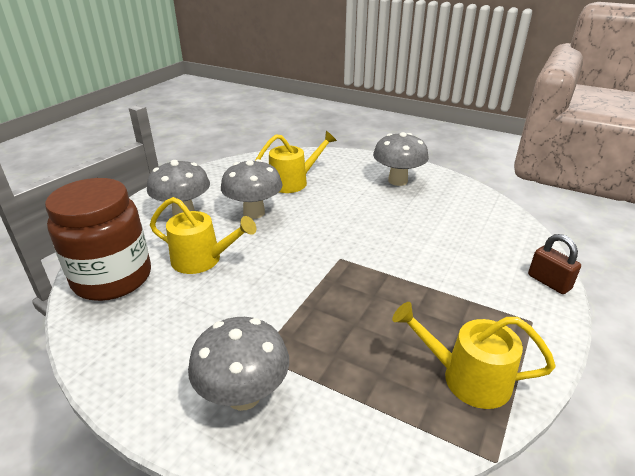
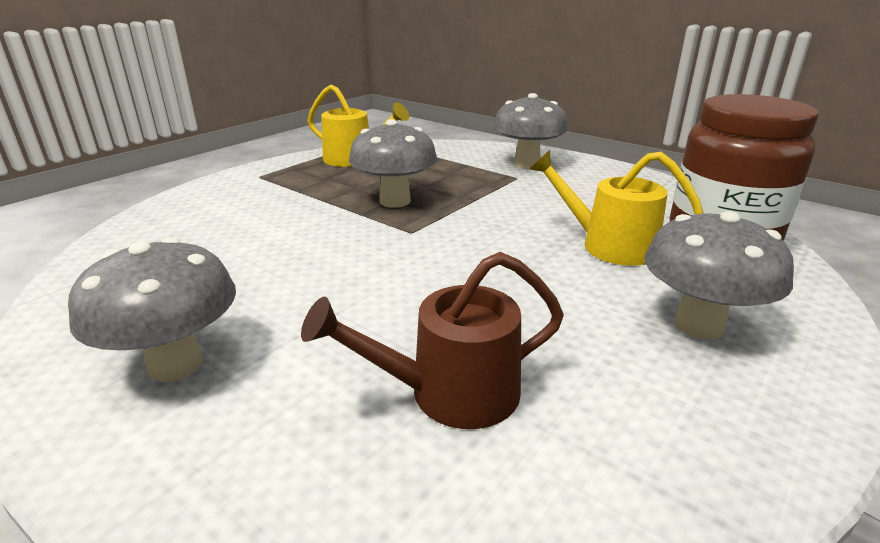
camera: 170 degrees left, 5 degrees down
grey mushroom [221,159,282,219] -> grey mushroom moved to [349,119,437,208]
yellow watering can [255,131,337,193] -> brown watering can [301,252,564,429]
brown padlock [528,234,581,294] -> none

